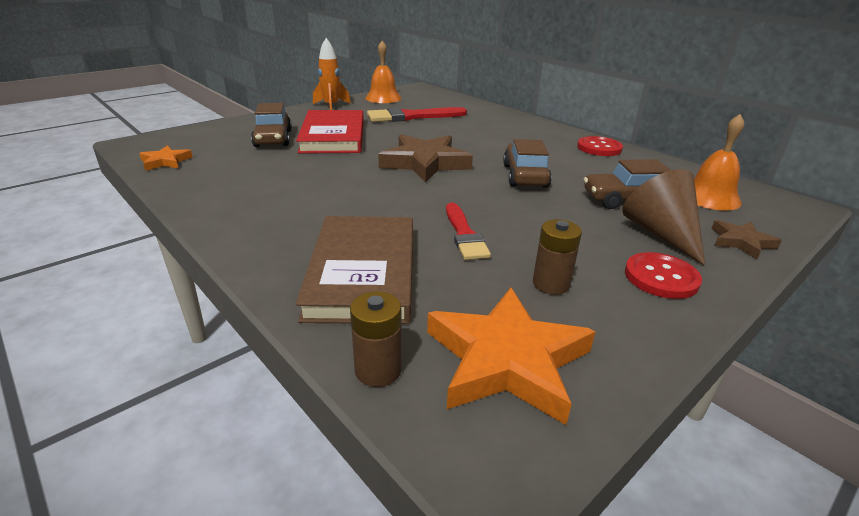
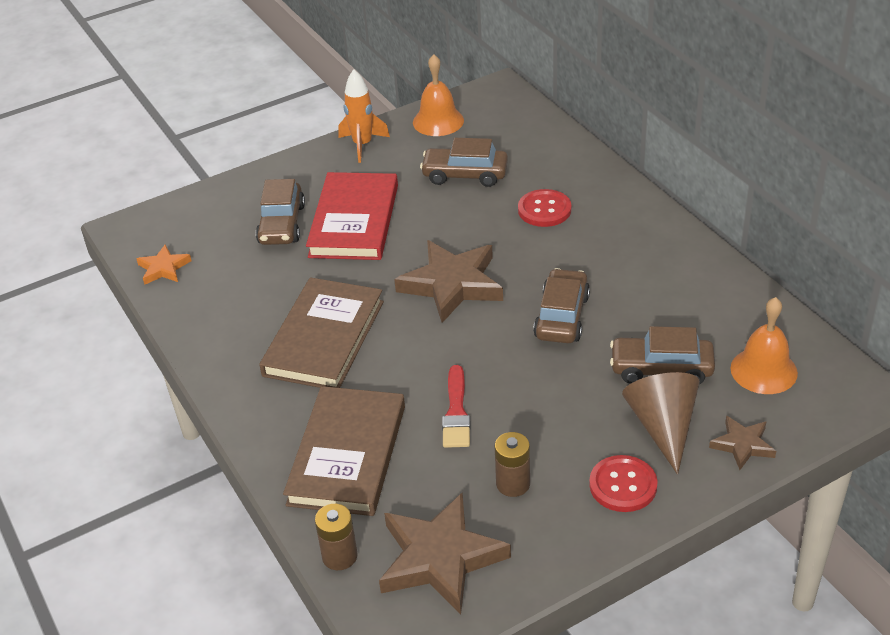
camera: 15 degrees right, 10 degrees up
red brush [367,107,467,122] -> brown car [420,138,508,187]
orange star [427,288,596,425] -> brown star [379,493,511,615]
red button [577,136,623,156] -> red button moved to [518,189,572,227]
none -> brown book [259,277,384,388]

